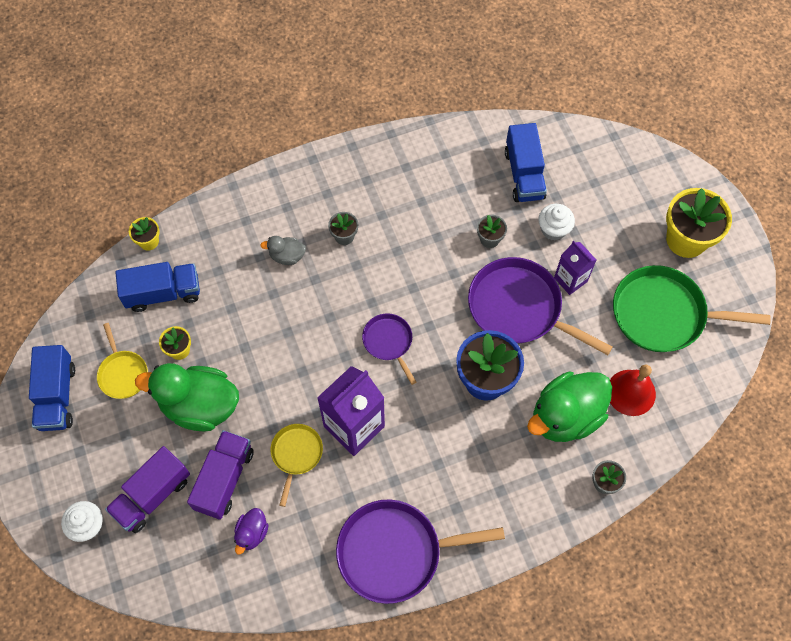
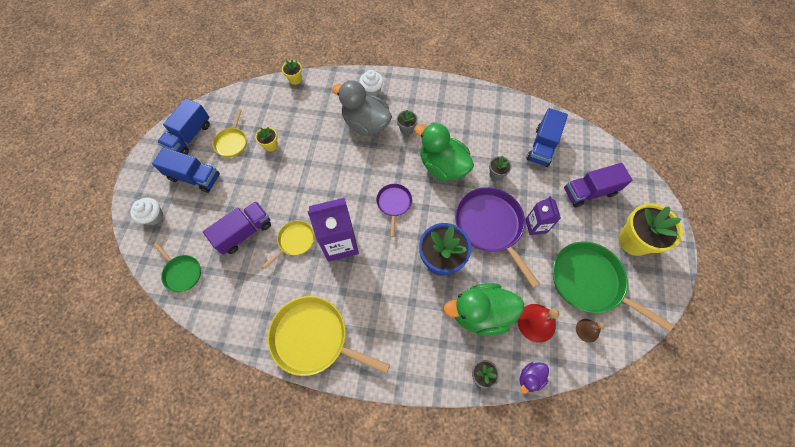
camera: 30 degrees right, 0 degrees up
purple truck [105,446,190,533] -> purple truck moved to [564,163,632,207]
blue truck [115,262,200,312] -> blue truck moved to [152,147,220,193]
green duck [135,363,239,432] -> green duck moved to [415,122,474,181]
purple duck [234,508,268,554] -> purple duck moved to [519,362,549,394]
grey duck [260,236,306,265] -> grey duck [332,80,392,136], size x2.12
purple pan [336,499,505,604] -> yellow pan [267,296,390,376]
white cupcake [538,204,575,241] -> white cupcake moved to [359,70,383,96]
none -> green pan [153,243,201,292]
none -> brown bell [576,319,605,343]

